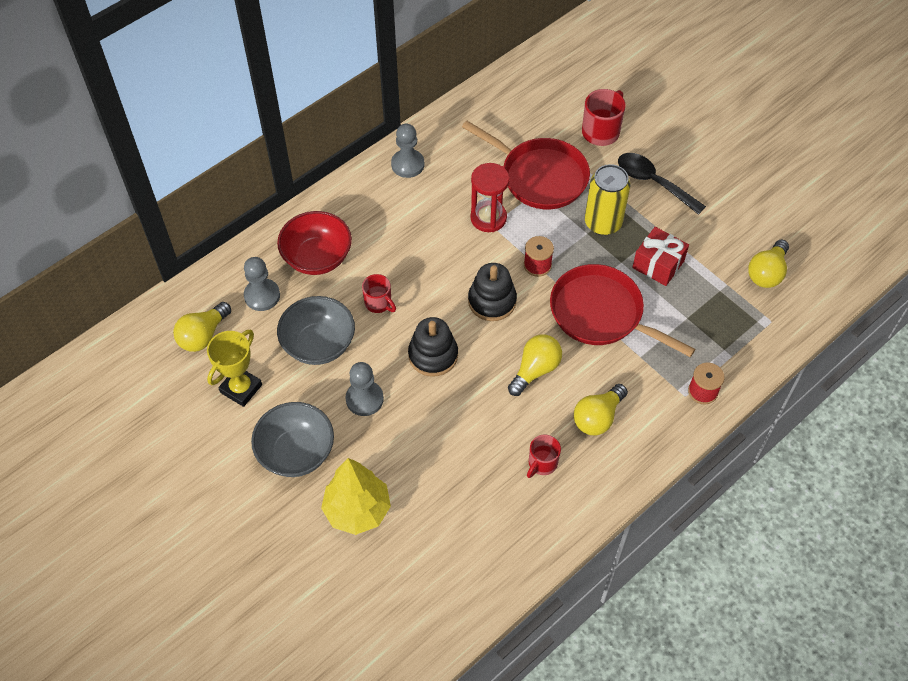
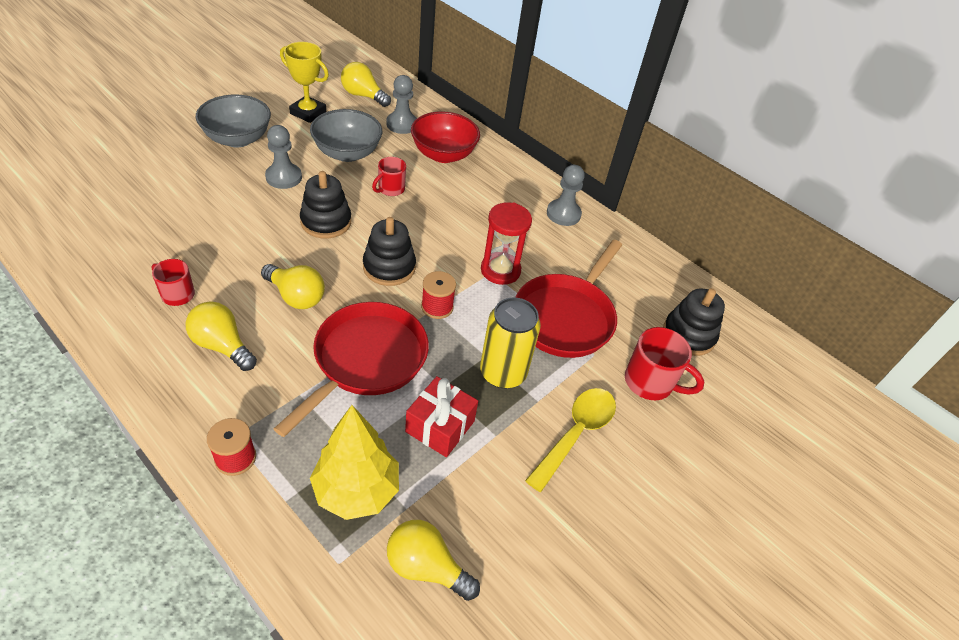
camera: 80 degrees right, 10 degrees down
yellow tree [321,458,391,535] -> yellow tree moved to [310,405,399,520]
black spoon [618,153,706,215] -> yellow spoon [525,388,616,492]
none -> black stacking toy [663,288,725,356]

